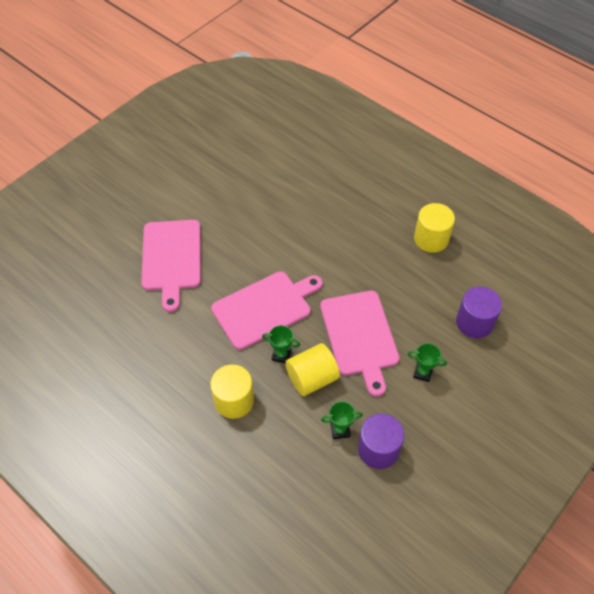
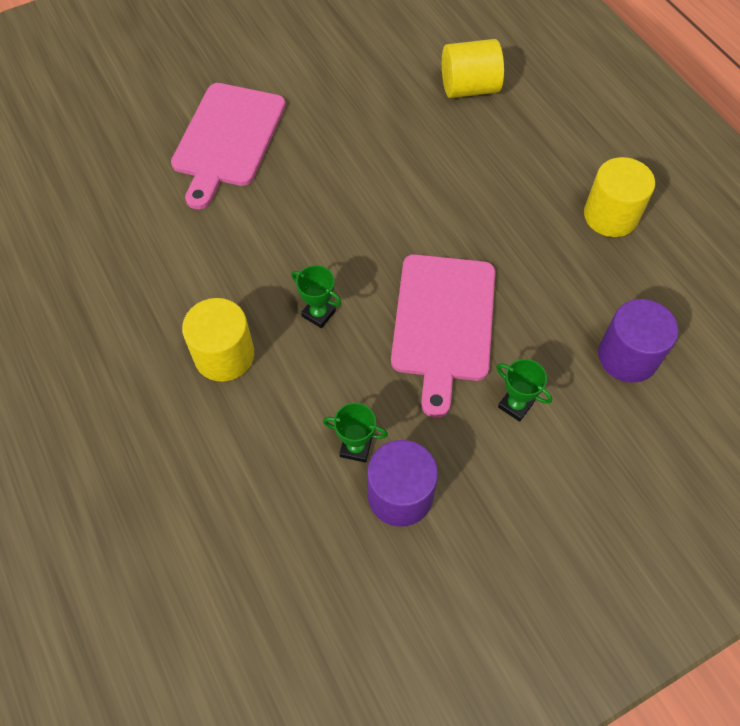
camera: 20 degrees right, 5 degrees up
pink cutting board [211,271,323,350] -> none
yellow cylinder [285,343,340,396] -> yellow cylinder moved to [442,39,504,98]

